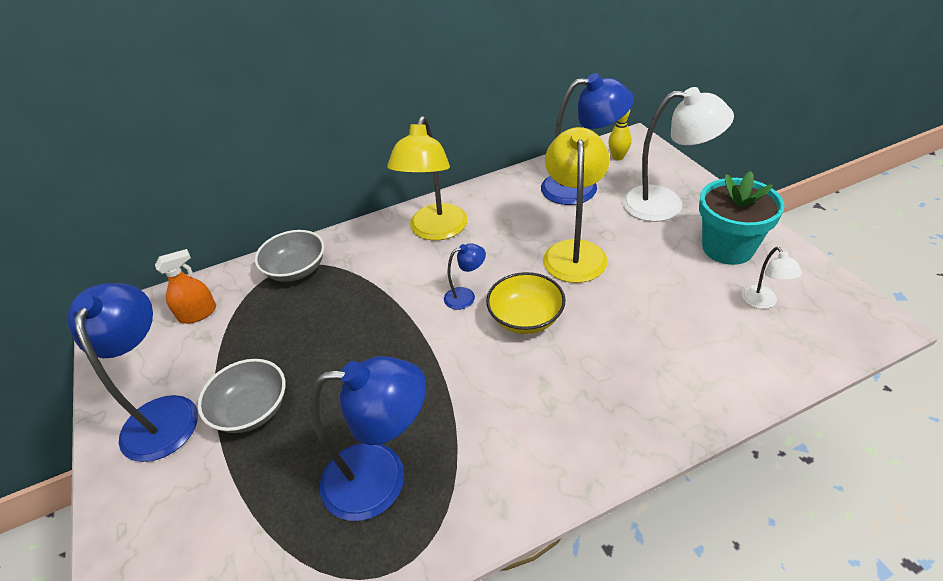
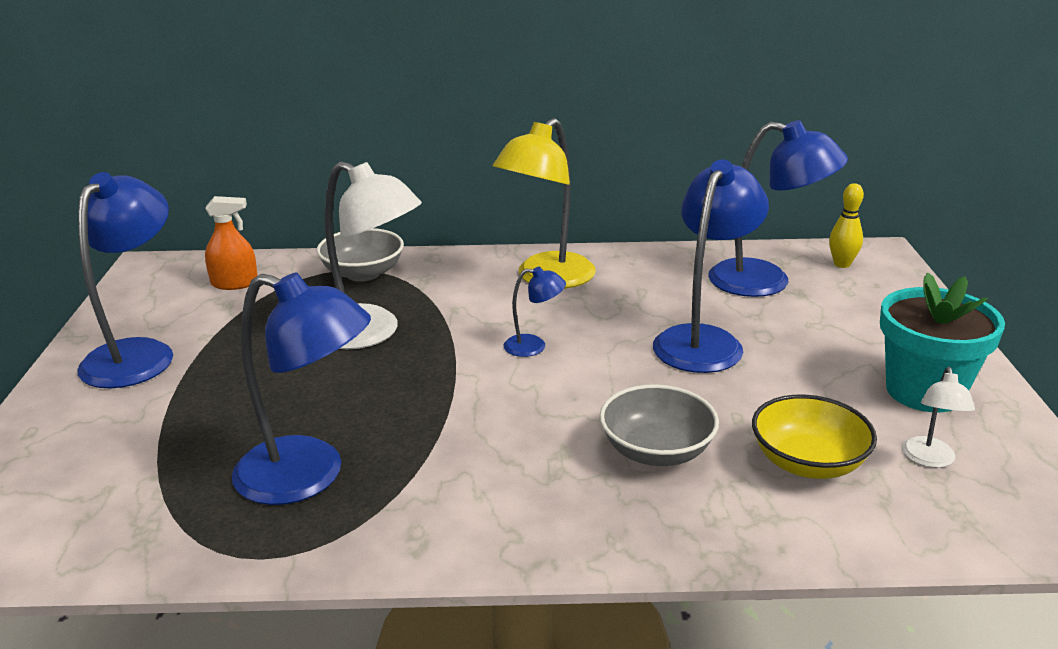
camera: 20 degrees right, 15 degrees down
grey bowl [198,359,286,433] -> grey bowl moved to [599,384,719,466]
yellow bowl [486,272,566,334] -> yellow bowl moved to [752,395,877,479]
yellow lamp [543,127,610,283] -> blue lamp [653,160,769,373]
white lamp [622,87,734,222] -> white lamp moved to [325,161,422,349]

